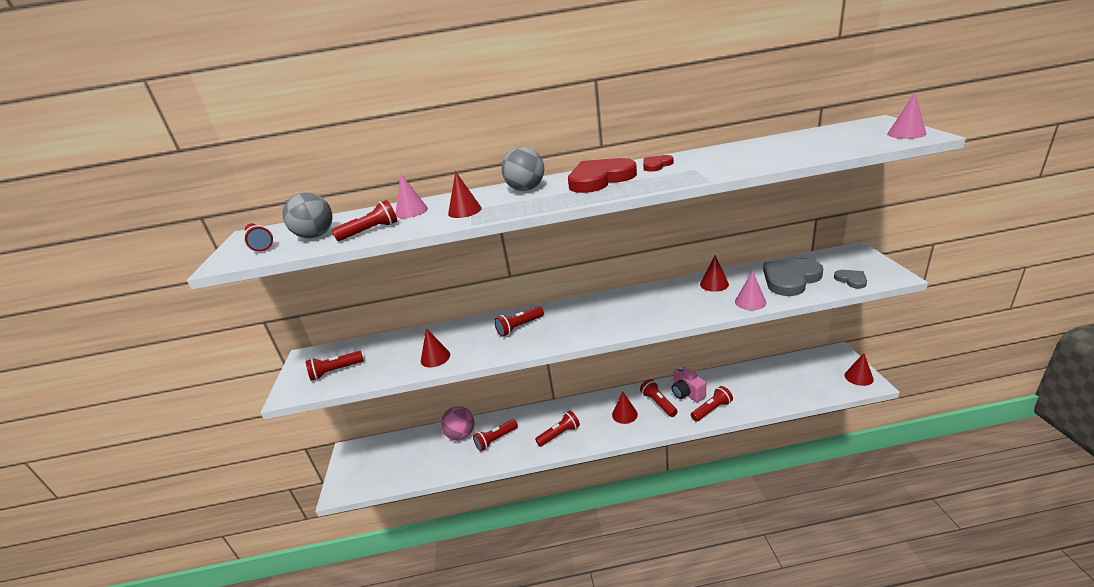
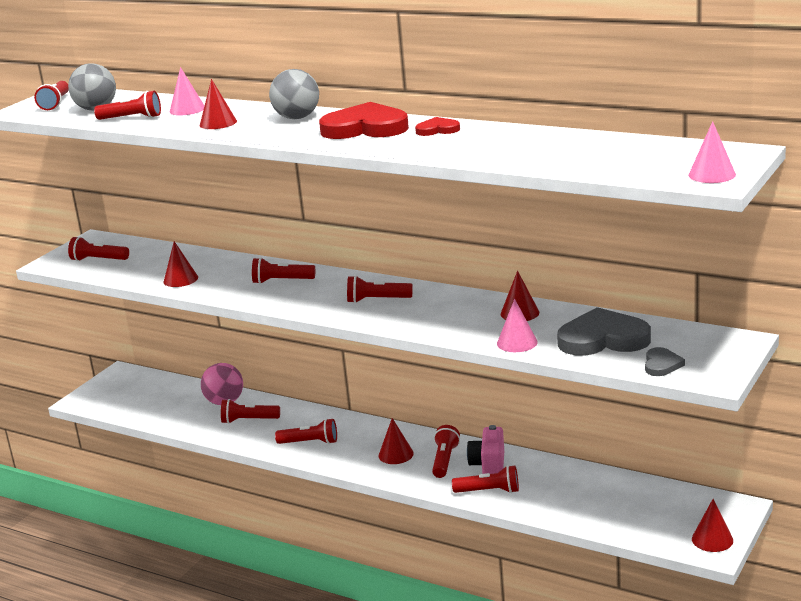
camera: 35 degrees right, 5 degrees down
none -> red flashlight [347,275,413,303]

